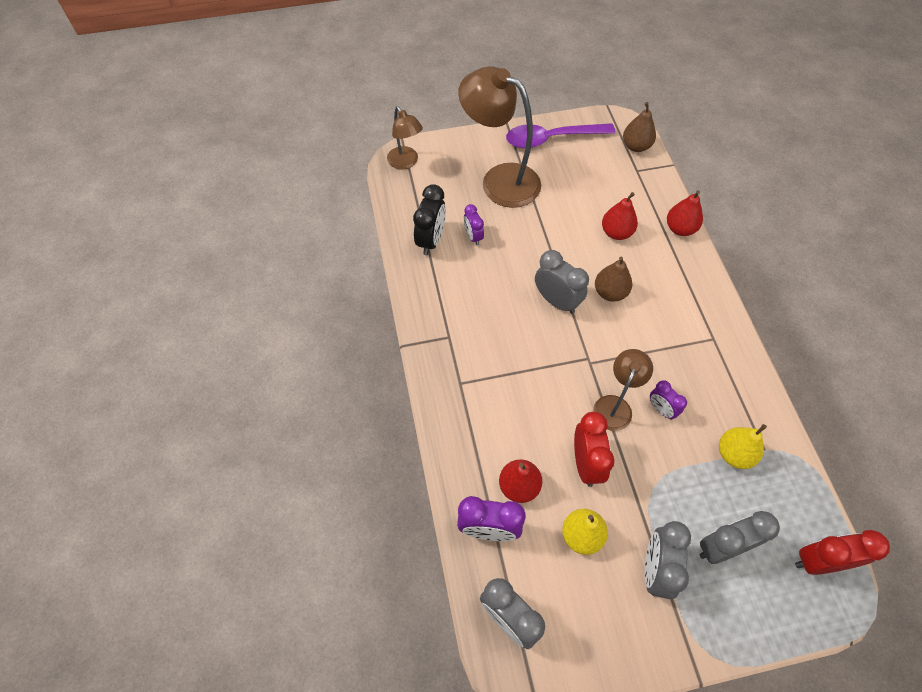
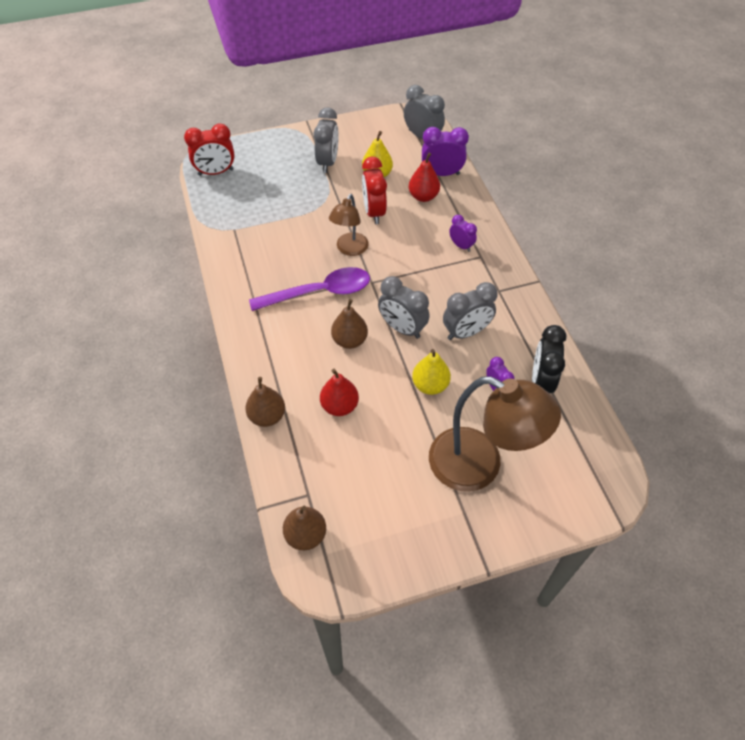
camera: 175 degrees right, 5 degrees down
brown lamp [387,106,423,170] -> none
purple spoon [506,123,615,148] -> purple spoon moved to [249,267,370,311]
purple clock [650,380,687,420] -> purple clock moved to [449,215,477,252]
red pear [667,190,703,236] -> brown pear [245,377,285,427]
grey clock [700,511,780,564] -> grey clock moved to [443,282,497,340]
yellow pear [719,424,767,469] -> yellow pear moved to [412,349,451,395]

